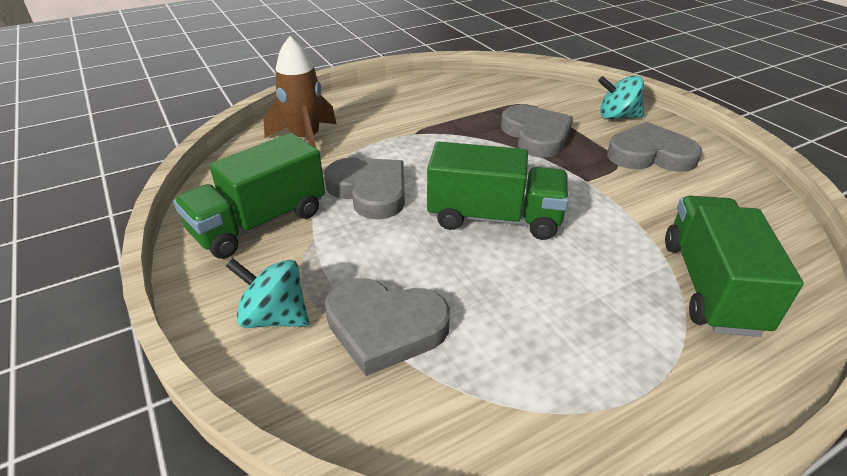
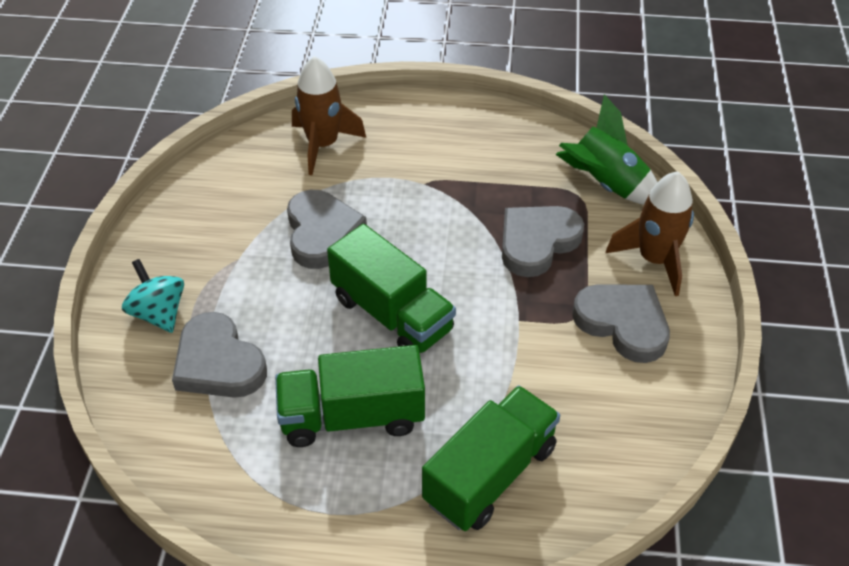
camera: 35 degrees right, 10 degrees up
green truck [173,133,325,259] -> green truck moved to [275,345,425,447]
grey heart [501,105,573,158] -> grey heart turned 150 degrees counterclockwise [502,206,584,277]
turquoise spinning top [598,75,644,119] -> brown rocket [605,171,694,296]
none -> green rocket [555,94,658,205]

